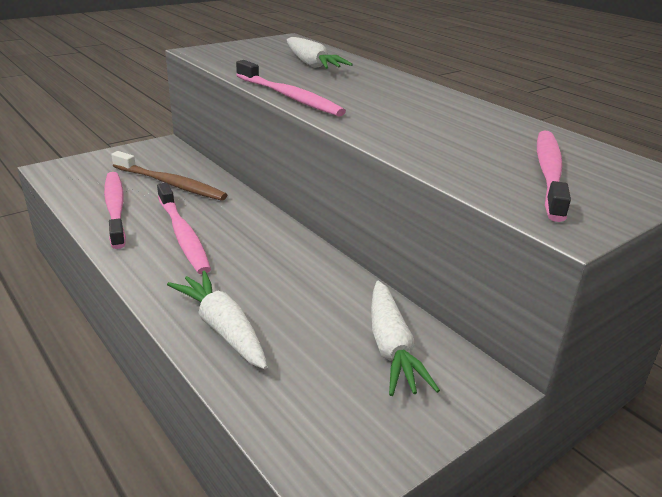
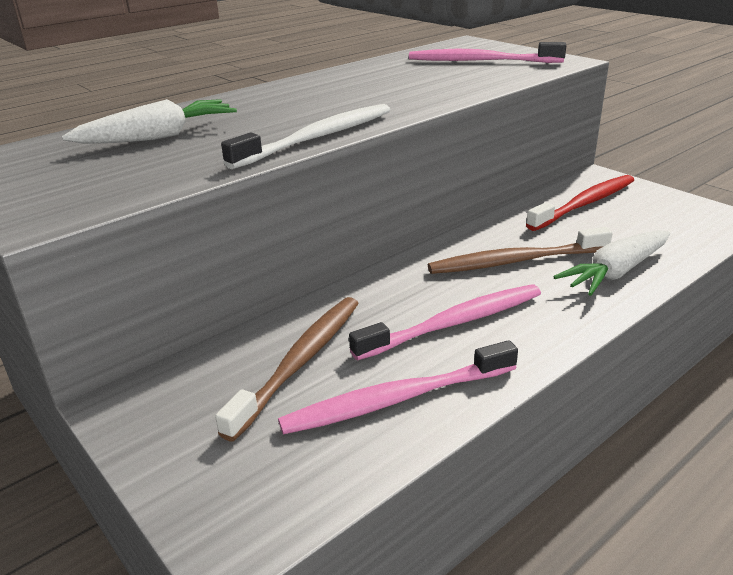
camera: 90 degrees left, 0 degrees up
pink toothbrush [236,60,346,117] -> white toothbrush [221,104,390,169]
white carrot [371,281,440,396] -> red toothbrush [526,175,634,231]
none -> brown toothbrush [428,227,613,274]

